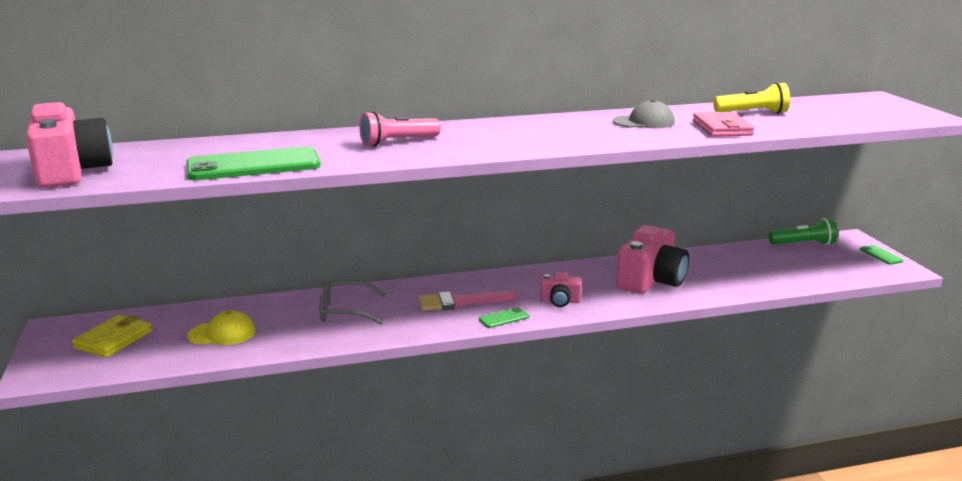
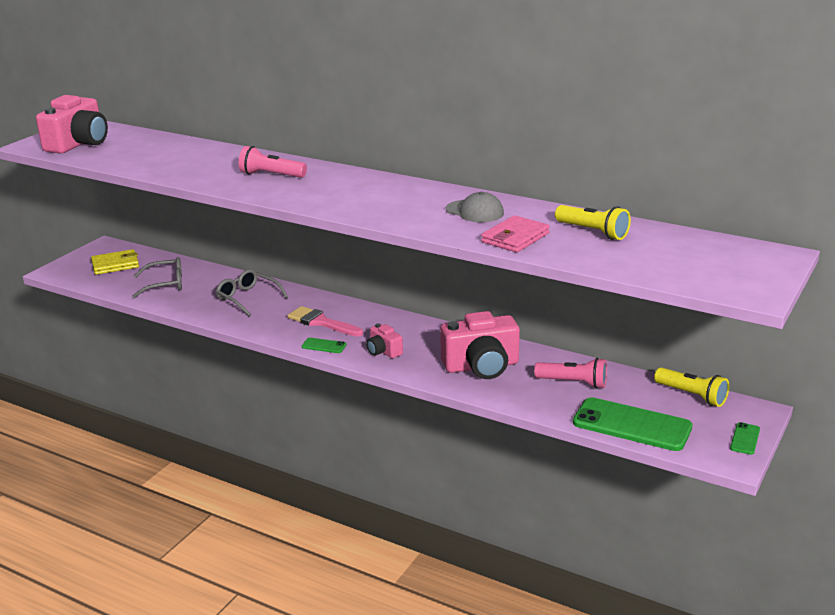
camera: 45 degrees right, 5 degrees up
green phone [186,146,321,180] -> green phone moved to [573,397,692,451]
yellow cap [187,310,256,345] -> grey glasses [132,257,182,298]
green flashlight [769,218,837,245] -> yellow flashlight [654,367,729,407]
none -> pink flashlight [534,358,607,389]

